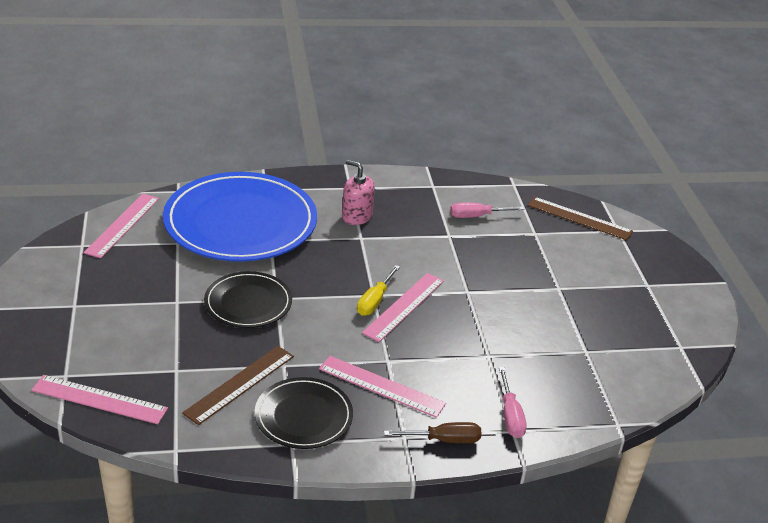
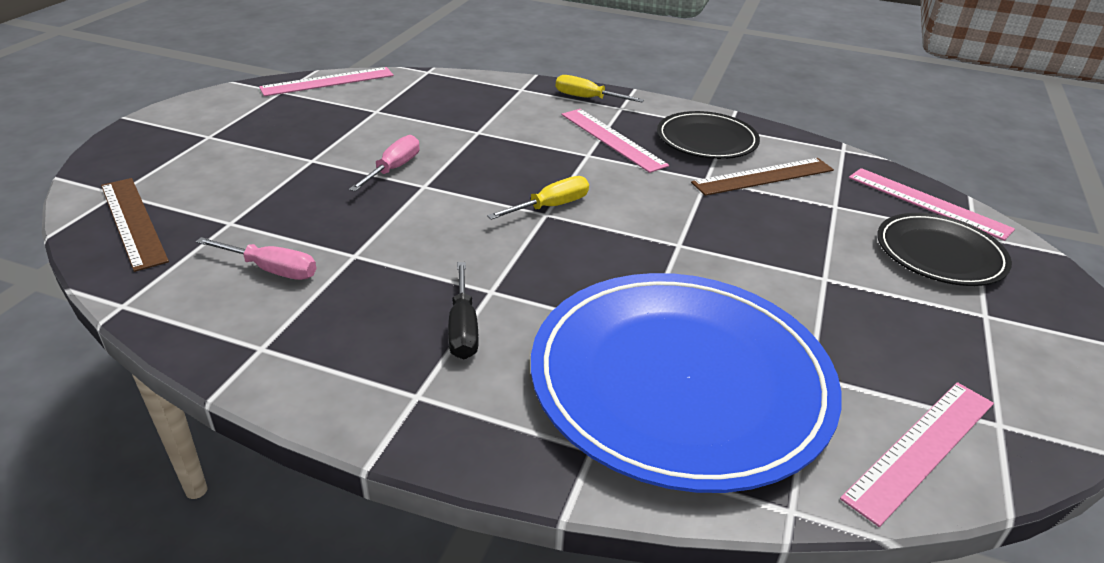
camera: 150 degrees left, 0 degrees up
black plate [204,271,292,328] -> black plate moved to [877,213,1012,286]
pink soap dispenser [342,160,375,225] -> black screwdriver [448,262,479,359]
pink ruler [362,273,444,342] -> pink ruler moved to [259,67,394,96]
brown screwdriver [384,422,482,443] -> yellow screwdriver [556,75,644,102]
pink screwdriver [499,367,527,438] -> pink screwdriver moved to [349,135,420,192]

